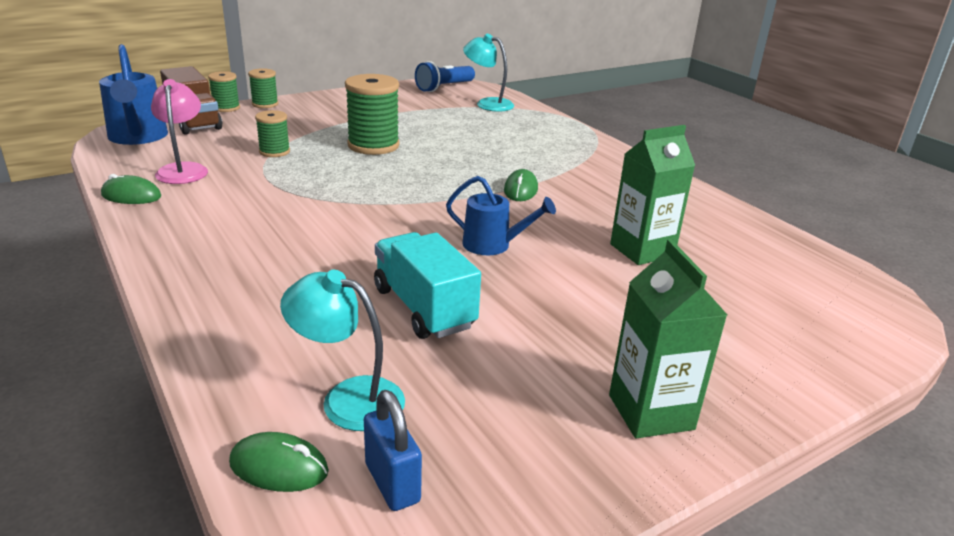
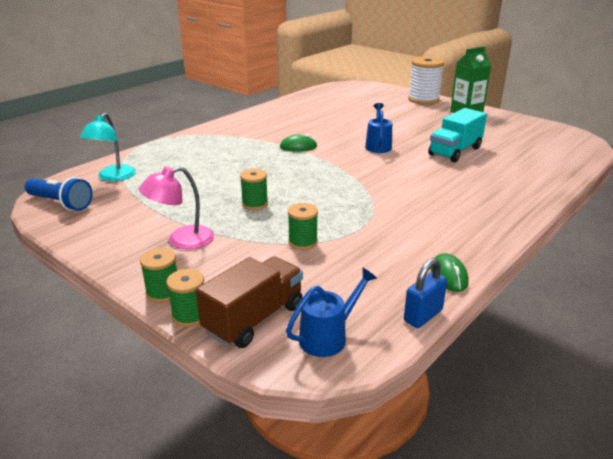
camera: 105 degrees left, 0 degrees up
blue watering can [99,44,168,145] -> blue watering can [286,268,377,357], size x0.65
pink lamp [151,79,208,184] -> pink lamp moved to [138,167,214,249]
green mouse [229,432,329,492] -> none
turquoise lamp [280,270,405,431] -> none
green spool [345,74,400,155] -> green spool [240,169,268,210], size x0.56
blue padlock [364,390,422,511] -> blue padlock moved to [404,258,447,328]
green carton [610,125,695,265] -> none
none -> white spool [408,56,444,105]

